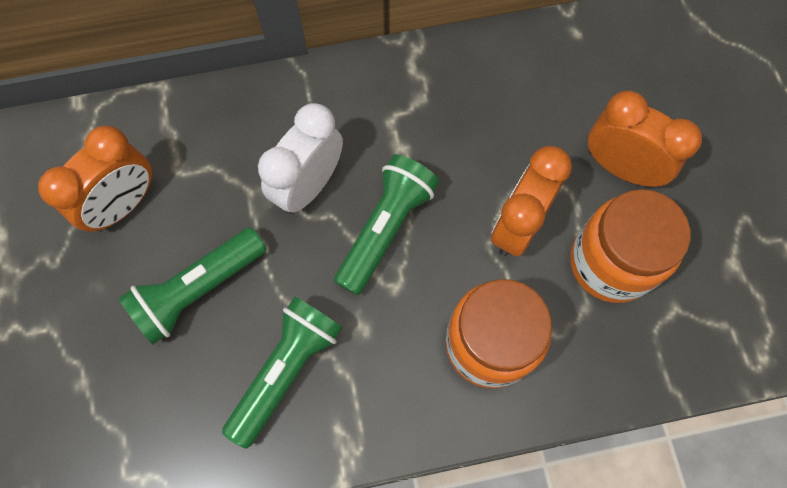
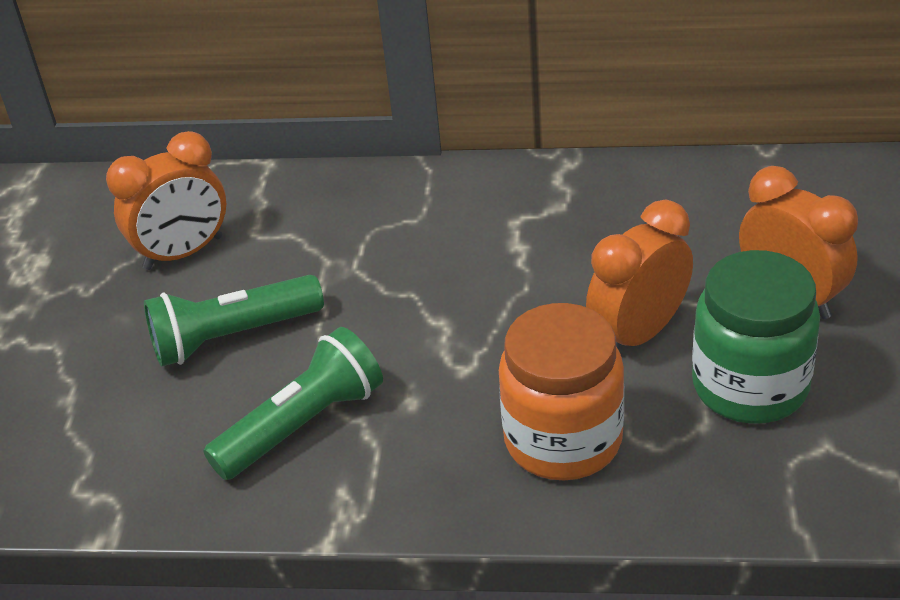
camera: 20 degrees right, 30 degrees down
white clock [258,103,343,214] -> none
green flashlight [334,154,439,295] -> none
orange jar [570,189,690,303] -> green jar [692,250,820,424]

